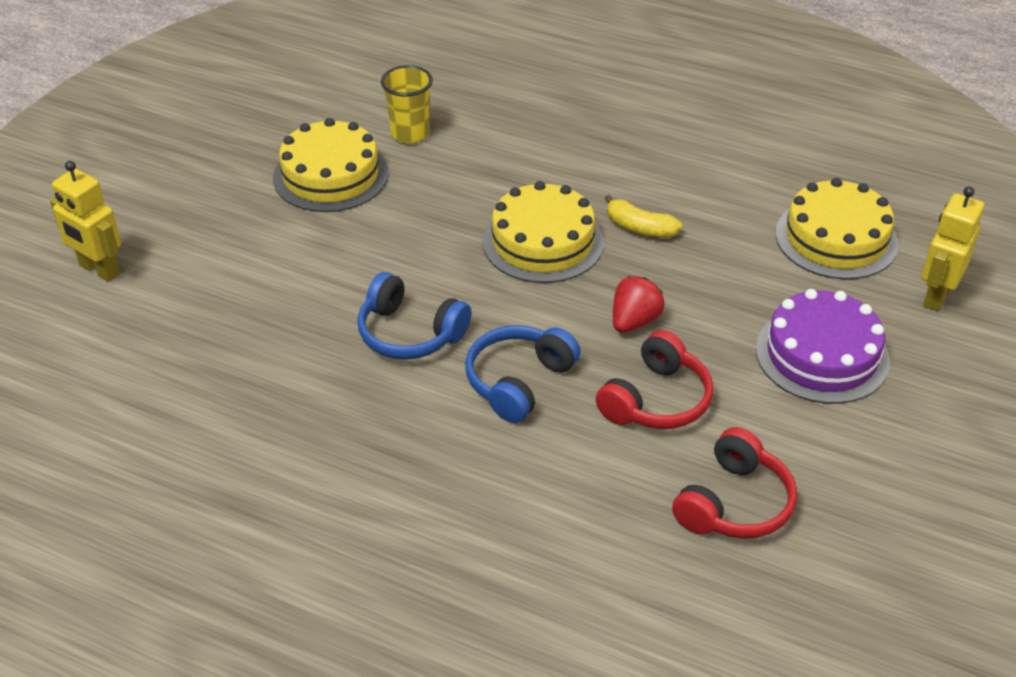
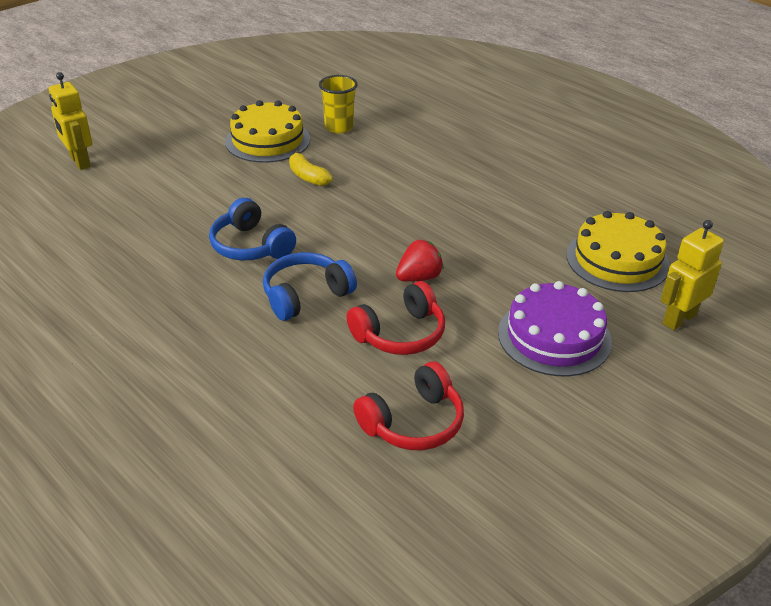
camera: 20 degrees right, 5 degrees down
yellow cake [482,181,604,283] -> none
yellow banana [604,194,682,238] -> yellow banana moved to [289,150,333,186]

